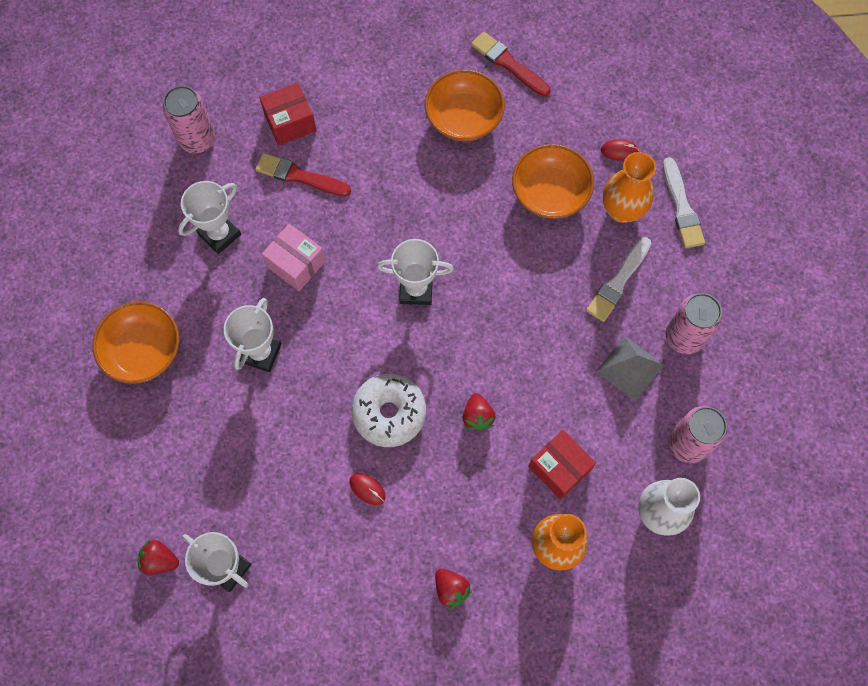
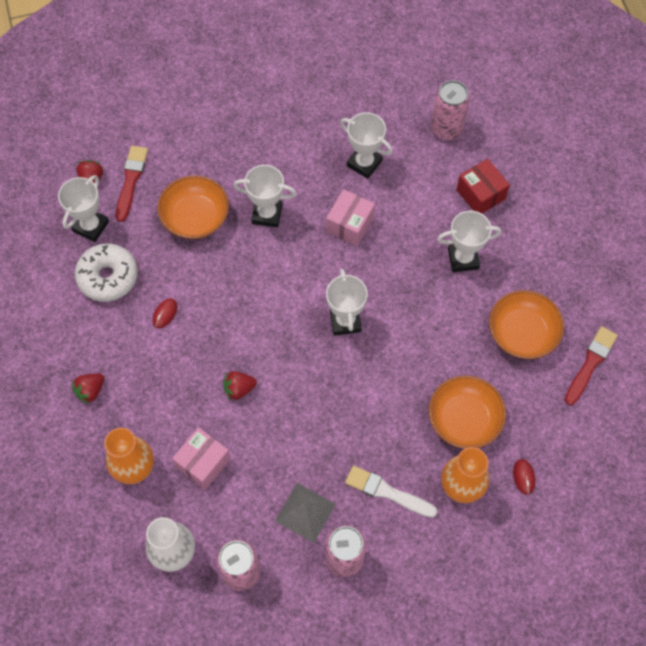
camera: 80 degrees right, 5 degrees down
orange bowl [92,301,179,384] -> orange bowl moved to [158,175,229,239]
red brush [255,153,351,197] -> red brush moved to [116,146,148,222]
white donut [351,374,426,447] -> white donut moved to [75,243,138,302]
red box [528,430,596,500] -> pink box [172,427,231,490]
white brush [663,157,705,248] -> none
none -> white trophy [437,211,502,272]

